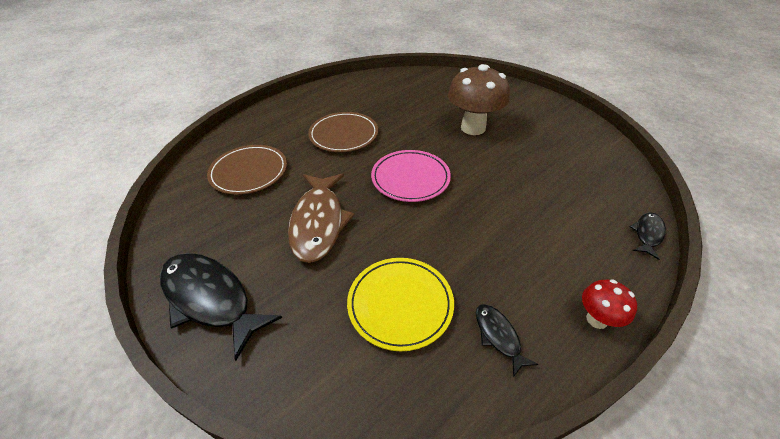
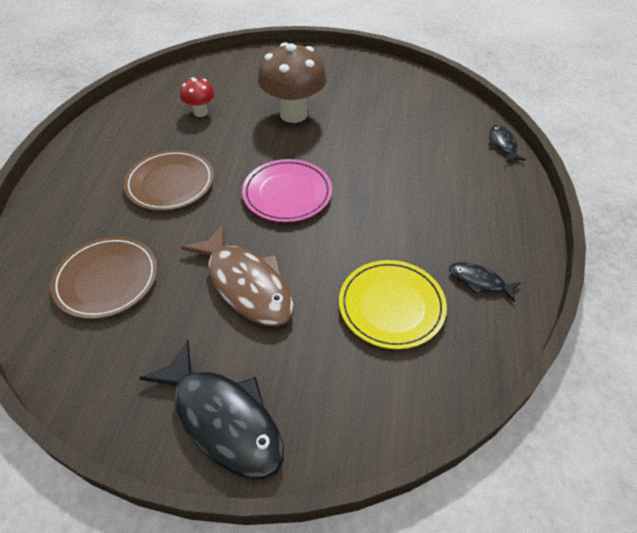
camera: 40 degrees left, 5 degrees up
black fish [160,253,282,361] -> black fish turned 135 degrees counterclockwise [139,340,284,479]
red mushroom [582,279,637,329] -> red mushroom moved to [180,77,215,117]

